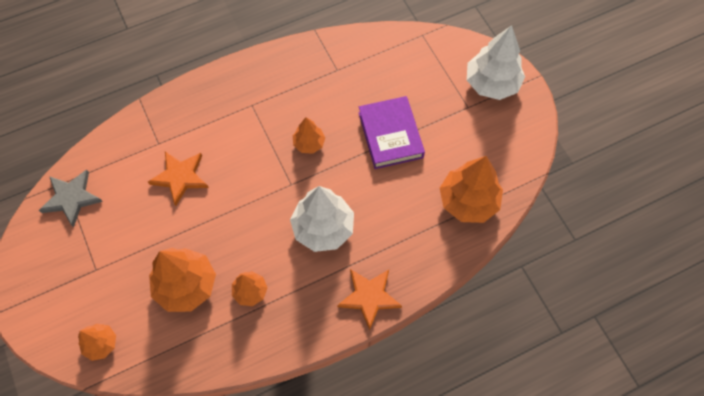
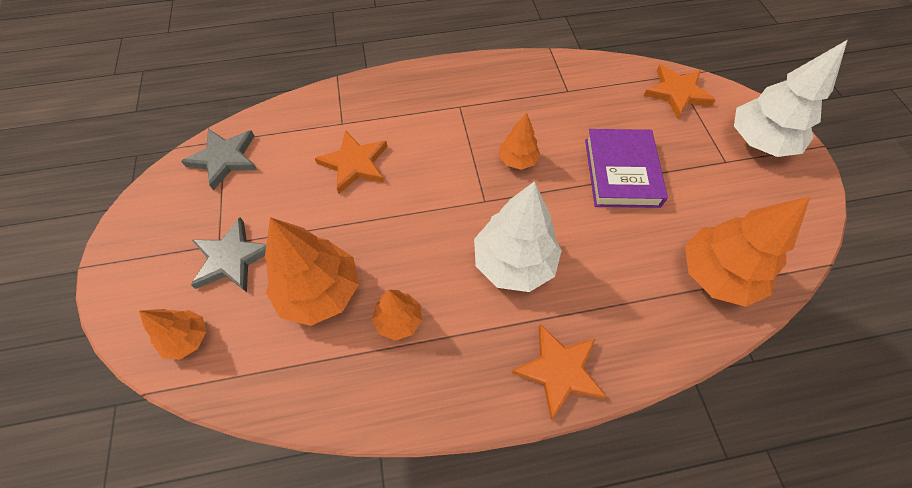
camera: 15 degrees right, 5 degrees down
none -> grey star [191,217,266,292]
none -> orange star [643,64,716,119]

